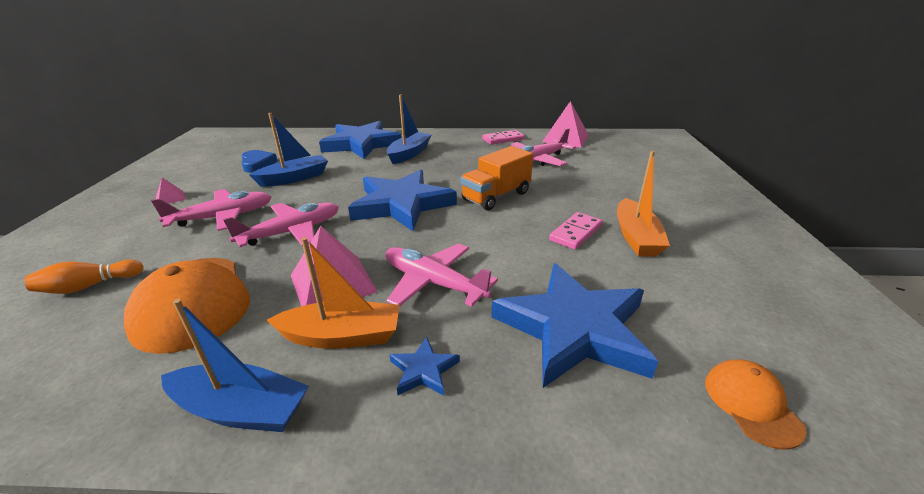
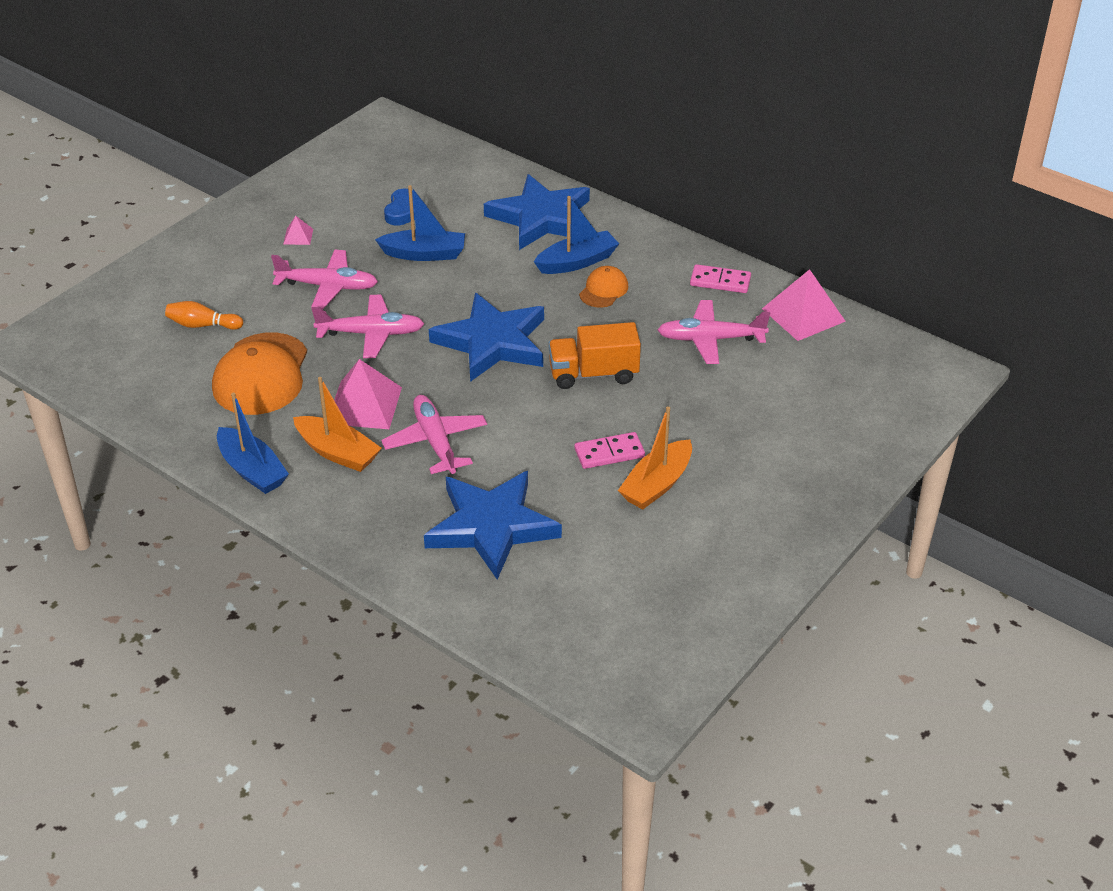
camera: 35 degrees right, 10 degrees up
blue star [389,337,460,396] -> none
orange cap [705,359,807,449] -> orange cap moved to [579,266,628,308]

